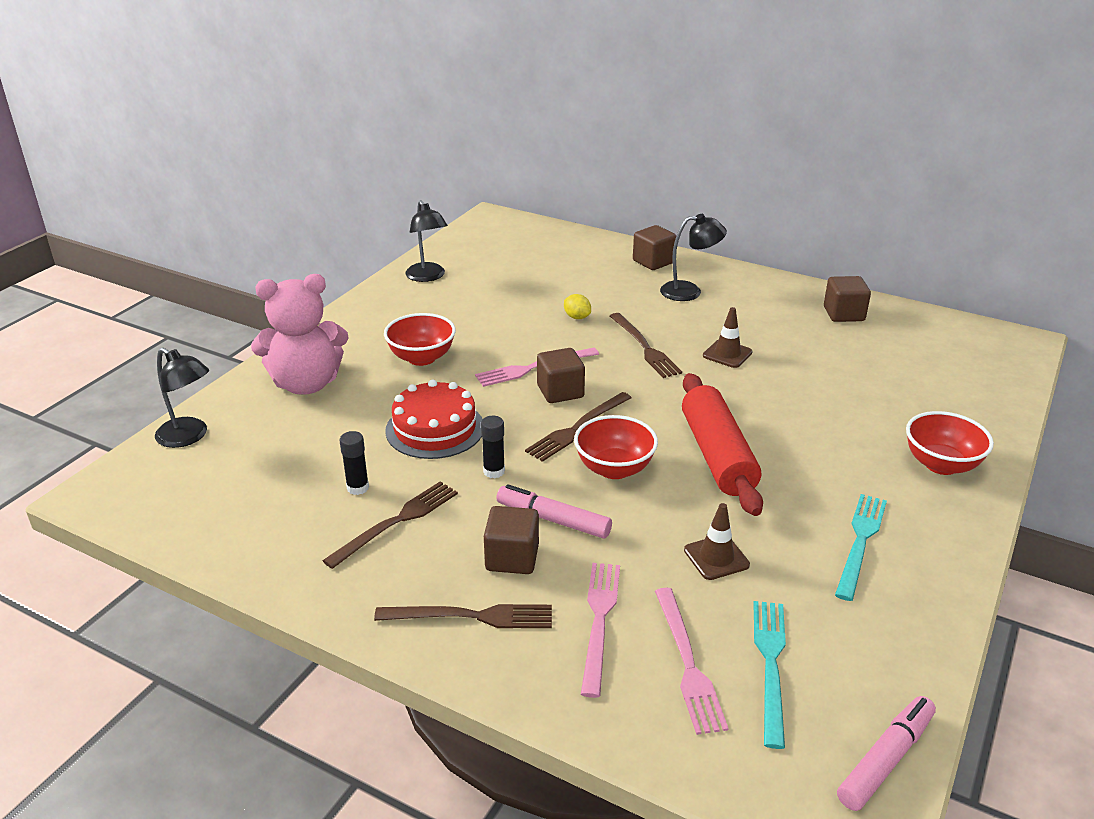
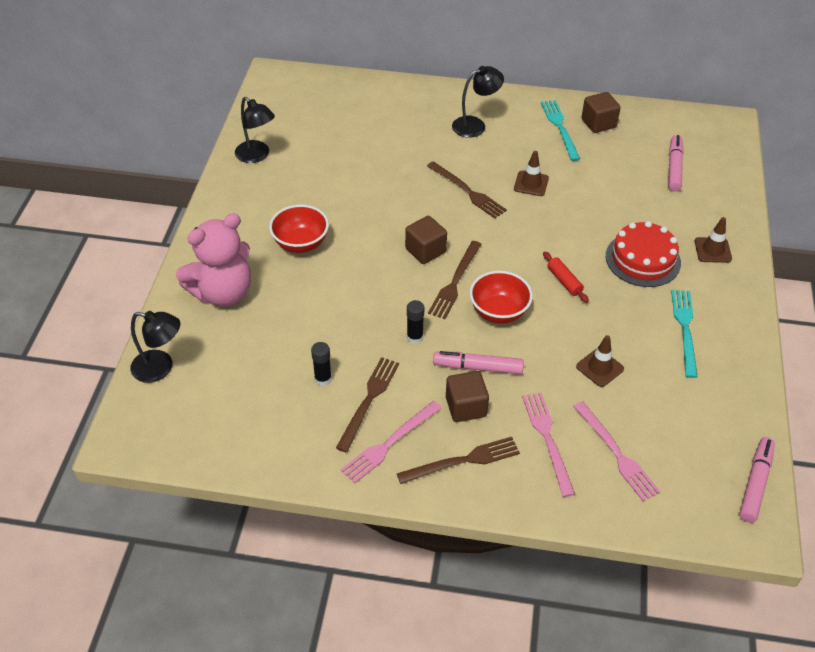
camera: 20 degrees left, 15 degrees up
red cake [385,379,482,459] -> red cake moved to [606,221,681,287]
pink fork [475,348,599,387] -> pink fork moved to [341,401,442,483]
yellow lemon [564,294,591,319] -> none
brown cube [633,225,676,270] -> none
red rolling pin [682,373,763,516] -> red rolling pin [543,251,589,303], size x0.45
turquoise fork [753,601,786,749] -> turquoise fork moved to [541,100,580,161]
red bowl [906,411,994,475] -> brown traffic cone [695,217,732,263]
none -> pink marker [668,135,684,192]

